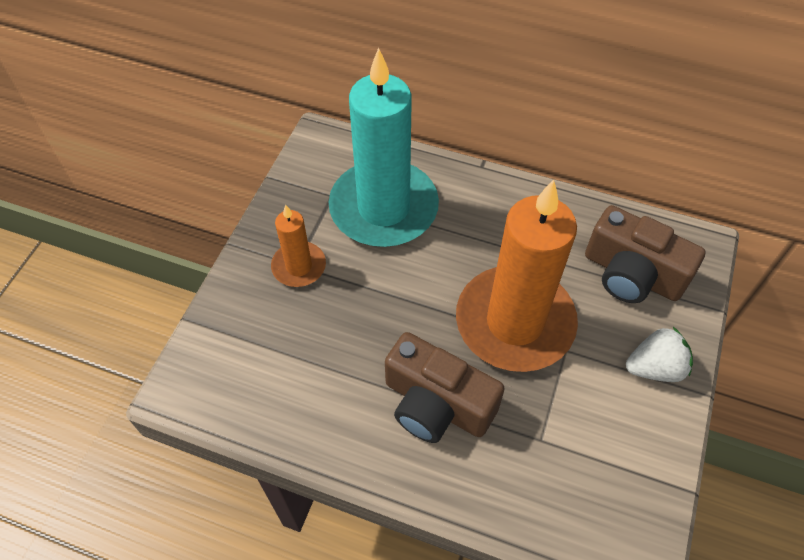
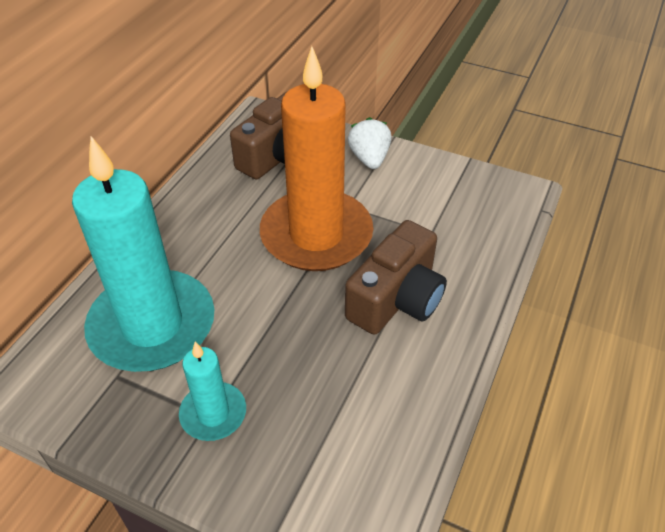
camera: 85 degrees left, 10 degrees down
orange candle [271,205,326,287] -> turquoise candle [179,342,246,441]

